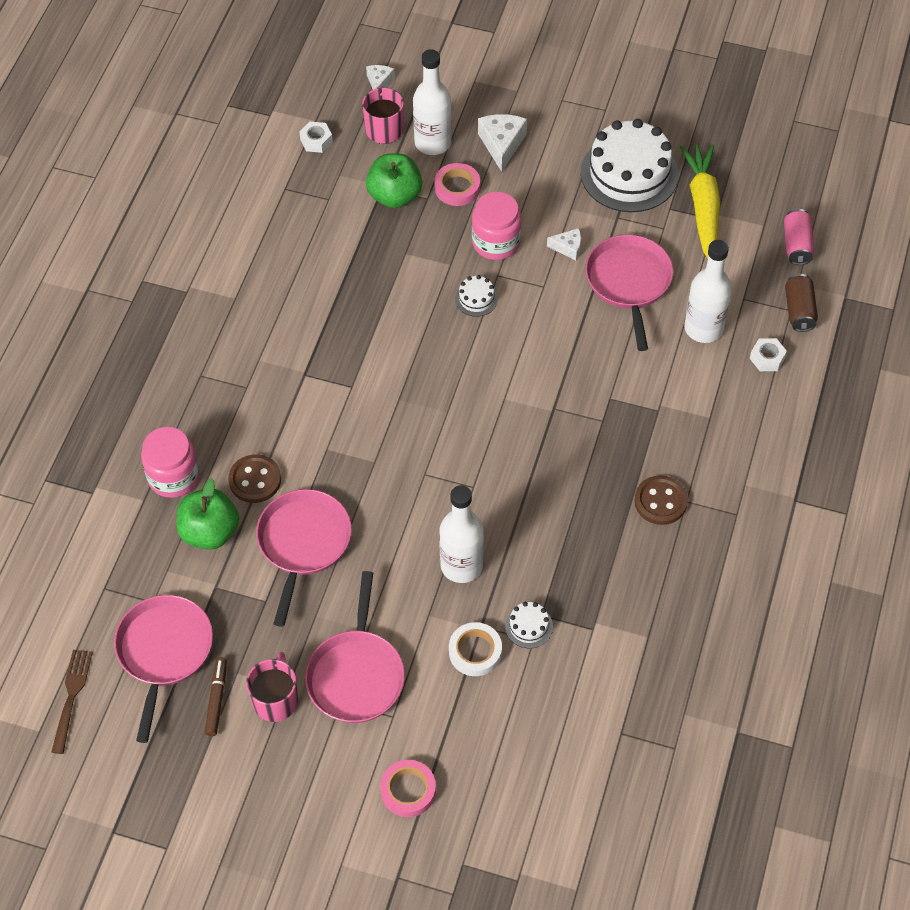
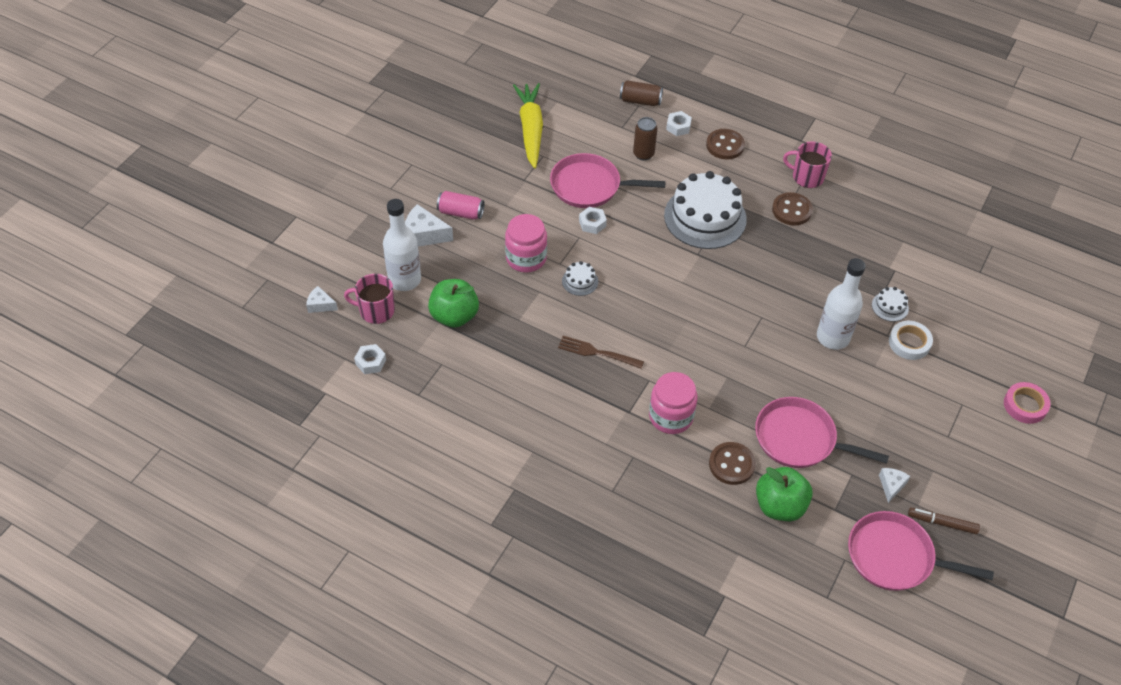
camera: 80 degrees left, 5 degrees down
brown fork [51,650,93,754] -> brown fork moved to [558,336,644,369]
pink jar [141,427,199,498] -> pink jar moved to [649,372,698,434]
pink mug [246,652,298,722] -> pink mug moved to [783,141,832,188]
pink pan [305,571,405,723] -> none
pink tape [434,163,480,206] -> none
white cheese [547,228,581,261] -> white cheese moved to [879,468,910,503]
white cake [581,119,679,212] -> white cake moved to [664,171,747,249]
yellow carrot [680,144,720,259] -> yellow carrot turned 75 degrees clockwise [513,83,543,169]
white bottle [684,240,732,343] -> brown can [633,117,657,161]
pink can [784,209,814,265] -> pink can moved to [437,191,485,220]
none -> white nut [579,207,607,234]
none -> brown button [706,129,745,160]

